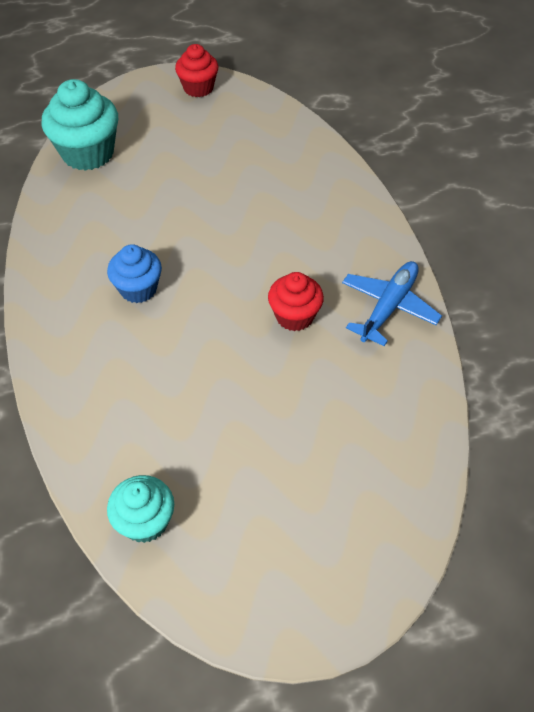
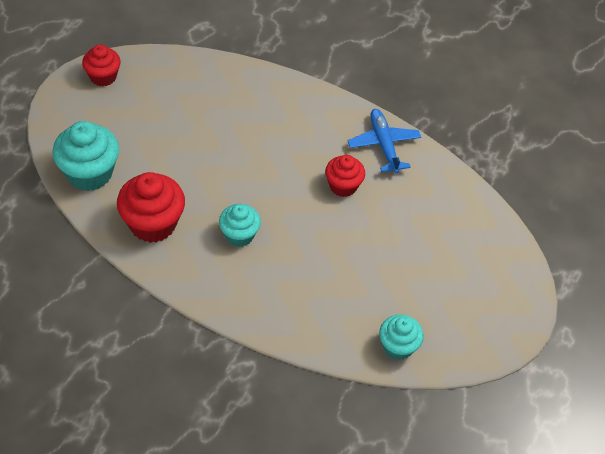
camera: 50 degrees left, 0 degrees up
blue cupcake [107,244,162,303] -> turquoise cupcake [219,204,261,247]
none -> red cupcake [117,172,185,243]

